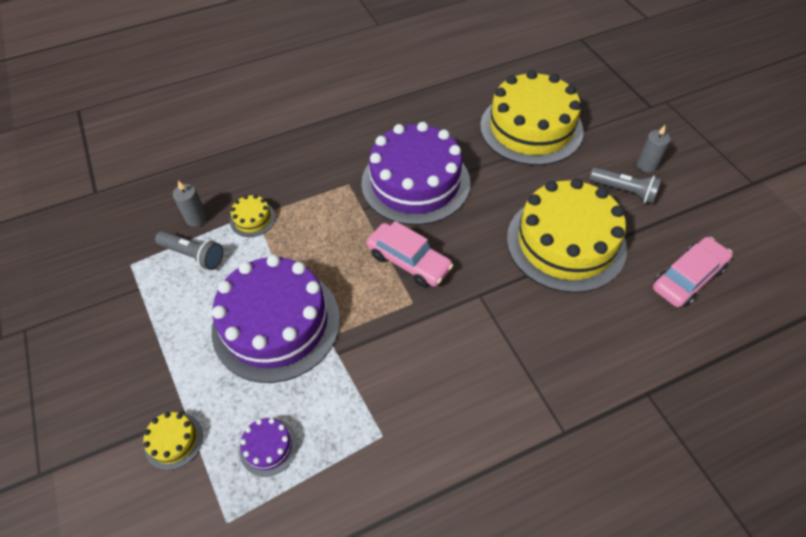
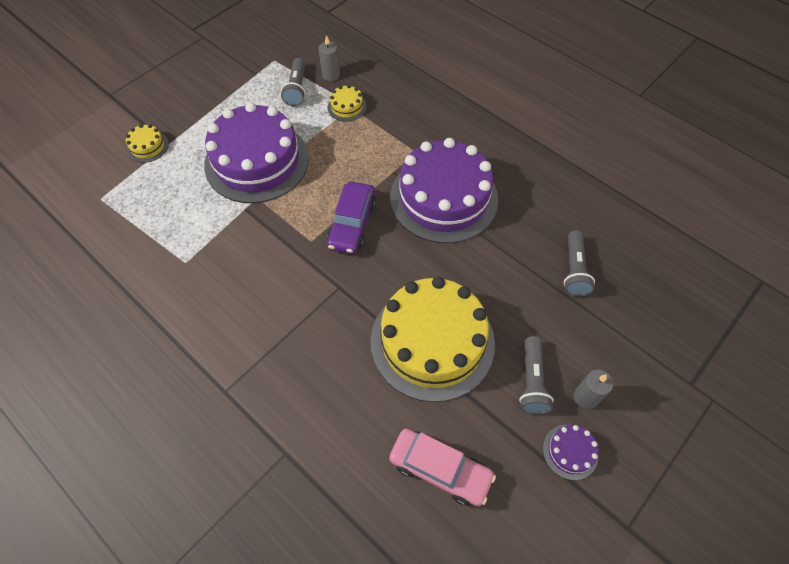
camera: 65 degrees right, 5 degrees up
purple cake [239,418,298,477] -> purple cake moved to [543,425,598,480]
pink car [367,221,454,287] -> purple car [327,182,376,254]
yellow cake [480,70,584,165] -> grey flashlight [564,230,595,297]

